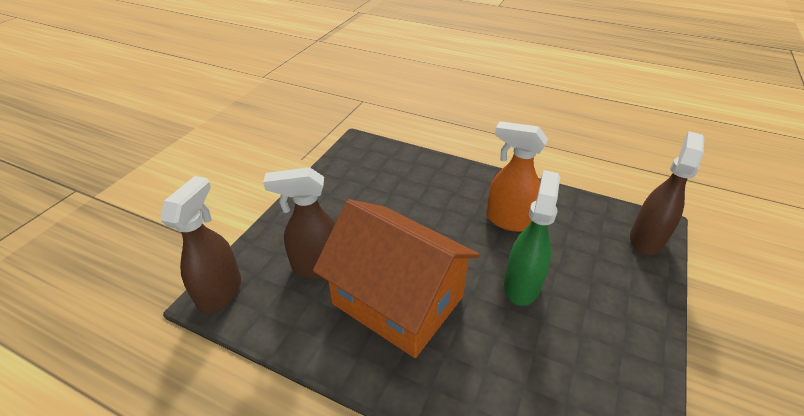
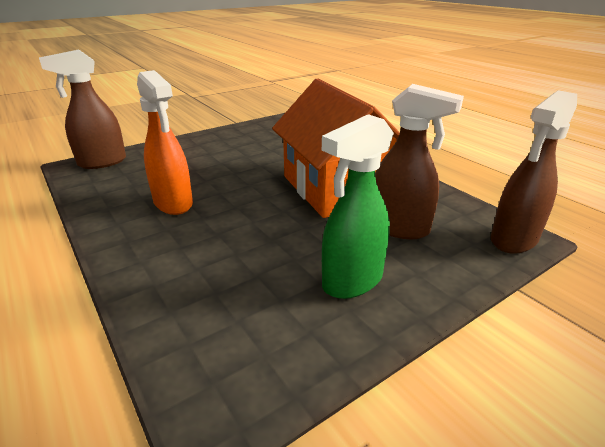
camera: 150 degrees left, 10 degrees down
green spray bottle [504,170,560,306] -> green spray bottle moved to [322,114,394,299]

